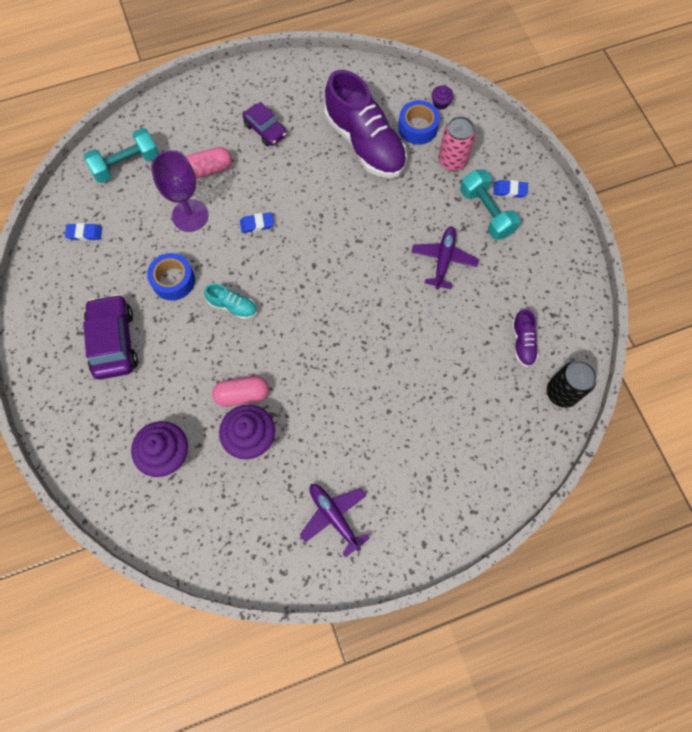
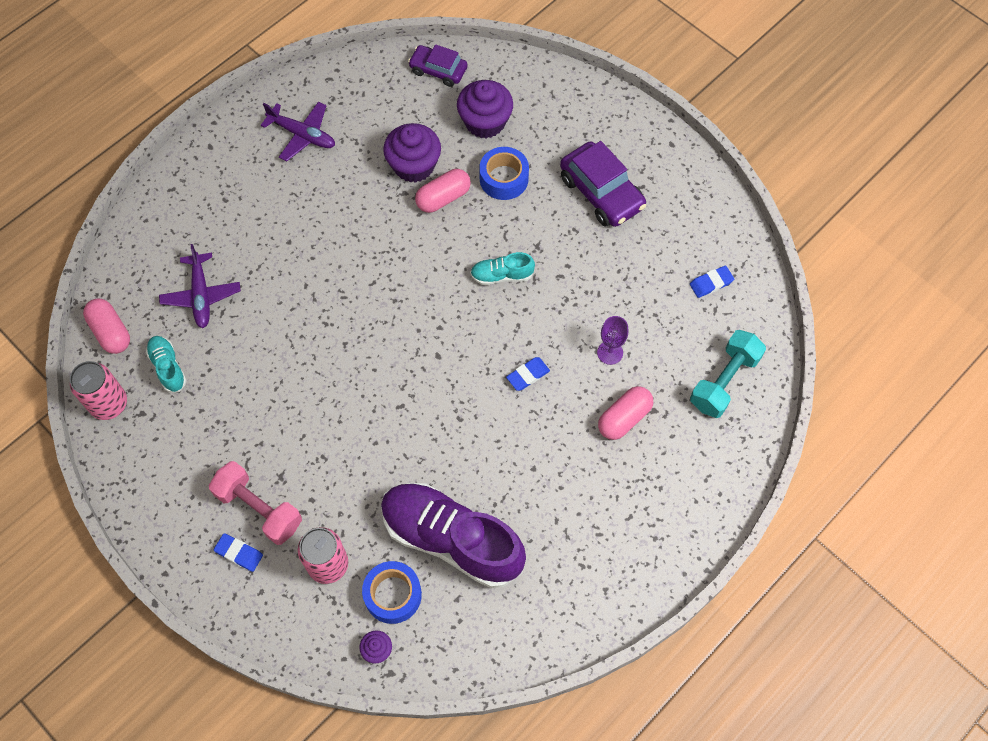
camera: 155 degrees right, 5 degrees down
blue tape [147,253,195,300] -> blue tape moved to [479,147,529,200]
purple goblet [151,150,208,232] -> purple goblet [597,316,628,365], size x0.57
purple car [242,102,287,146] -> purple car moved to [408,44,468,87]
purple plane [411,226,479,290] -> purple plane moved to [159,244,241,328]
turquoise dumbbell [460,169,521,240] -> pink dumbbell [209,461,302,545]
blue eraser [493,180,528,198] -> blue eraser turned 45 degrees clockwise [214,533,263,572]
purple shoe [512,309,539,367] -> turquoise shoe [146,336,187,393]
black can [547,361,597,408] -> pink capsule [83,299,130,354]
none -> pink can [70,361,127,420]

